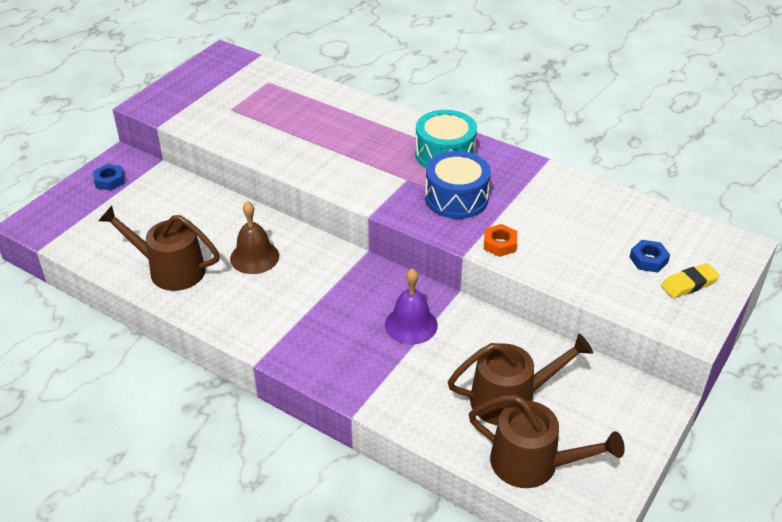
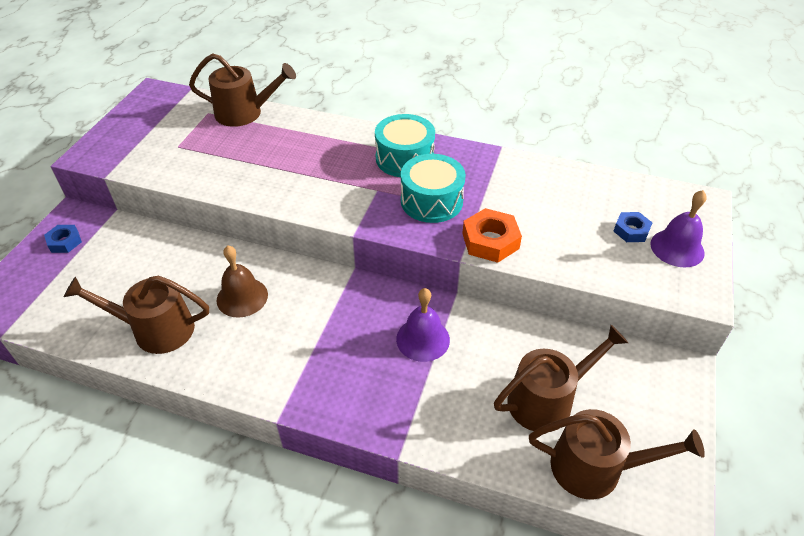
camera: 15 degrees left, 5 degrees up
blue drum [425,151,491,219] -> turquoise drum [401,154,466,223]
orange nut [484,224,517,257] -> orange nut [462,208,522,263], size x1.60
yellow eraser [661,263,720,298] -> purple bell [650,190,707,267]
none -> brown watering can [189,53,296,127]

